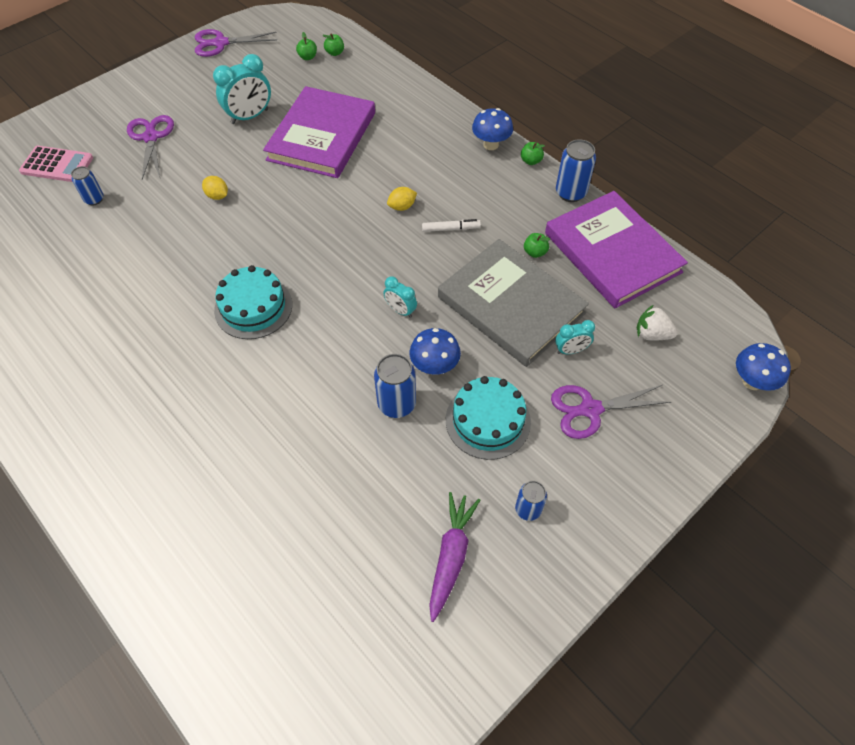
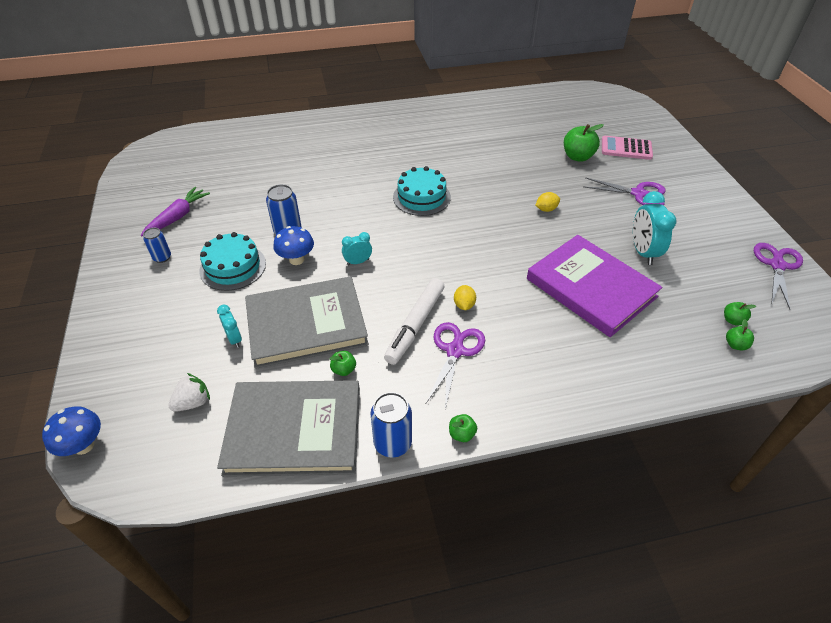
camera: 120 degrees right, 10 degrees down
pink calculator [19,146,93,182] -> pink calculator turned 60 degrees clockwise [602,136,653,160]
blue can [71,166,104,205] -> green apple [564,124,604,162]
white marker [422,219,481,232] -> white marker [384,278,444,365], size x1.92
purple carrot [429,492,480,622] -> purple carrot turned 105 degrees counterclockwise [141,187,210,236]
blue mushroom [472,108,513,150] -> none
purple book [545,191,688,308] -> grey book [217,380,360,477]
purple scissors [551,385,671,439] -> purple scissors moved to [426,322,485,409]
turquoise clock [555,320,595,354] -> turquoise clock turned 135 degrees clockwise [217,305,242,348]

